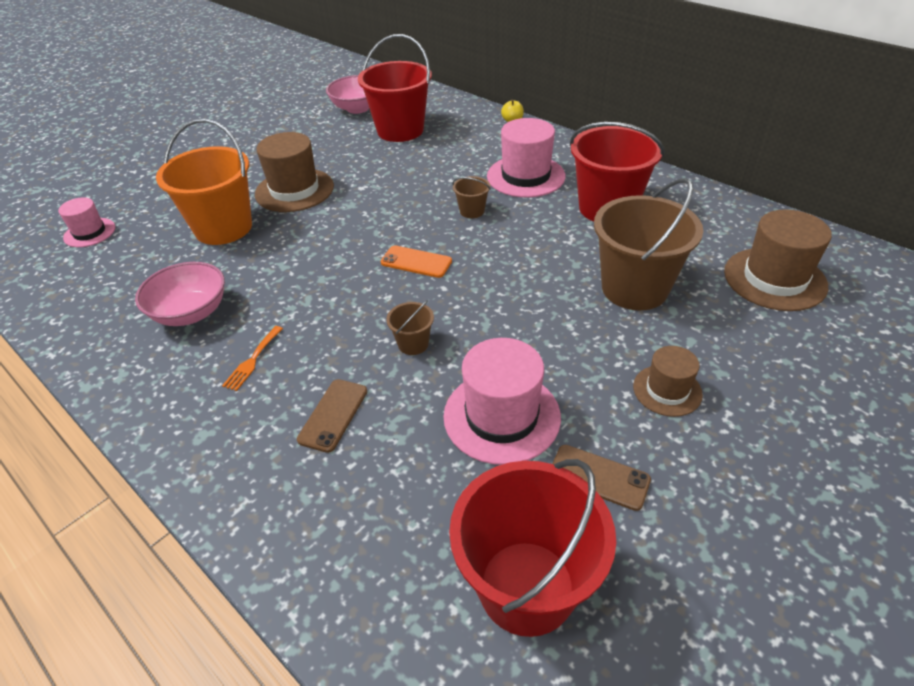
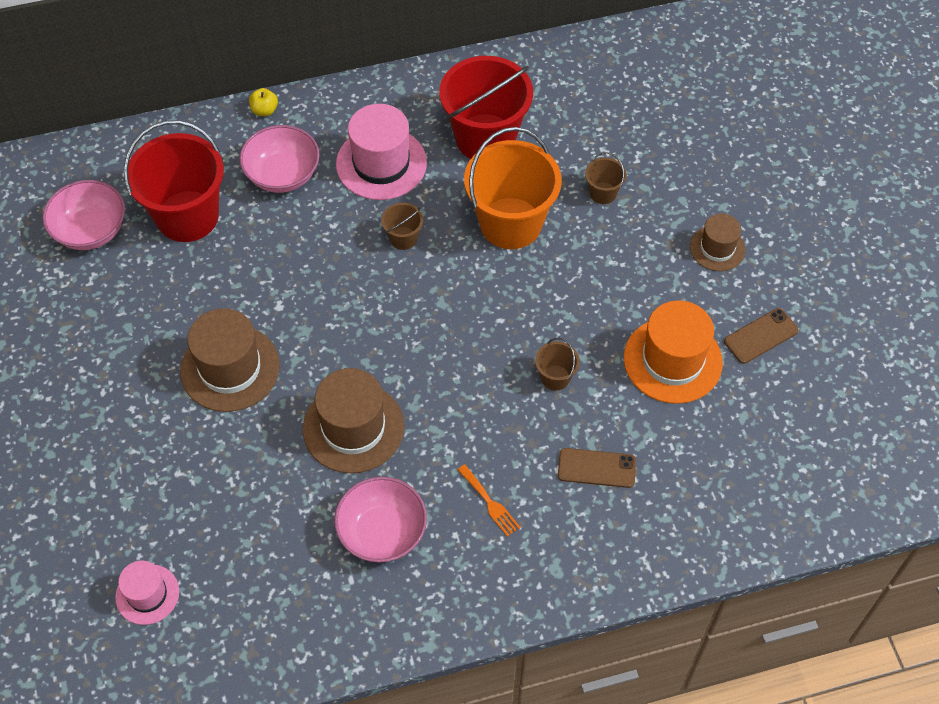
camera: 60 degrees left, 15 degrees up
orange bucket [156,119,252,245] -> orange bucket moved to [464,127,562,249]
brown phone [297,379,367,453] -> brown phone turned 45 degrees counterclockwise [558,448,636,488]
orange phone [381,245,452,278] -> none
pink hat [443,338,561,465] -> orange hat [624,300,723,404]
red bucket [449,459,616,637] -> none
brown bucket [594,178,703,310] -> brown bucket [585,152,626,204], size x0.44
brown hat [724,209,832,311] -> brown hat moved to [303,368,404,473]
none -> pink bowl [239,125,320,193]

